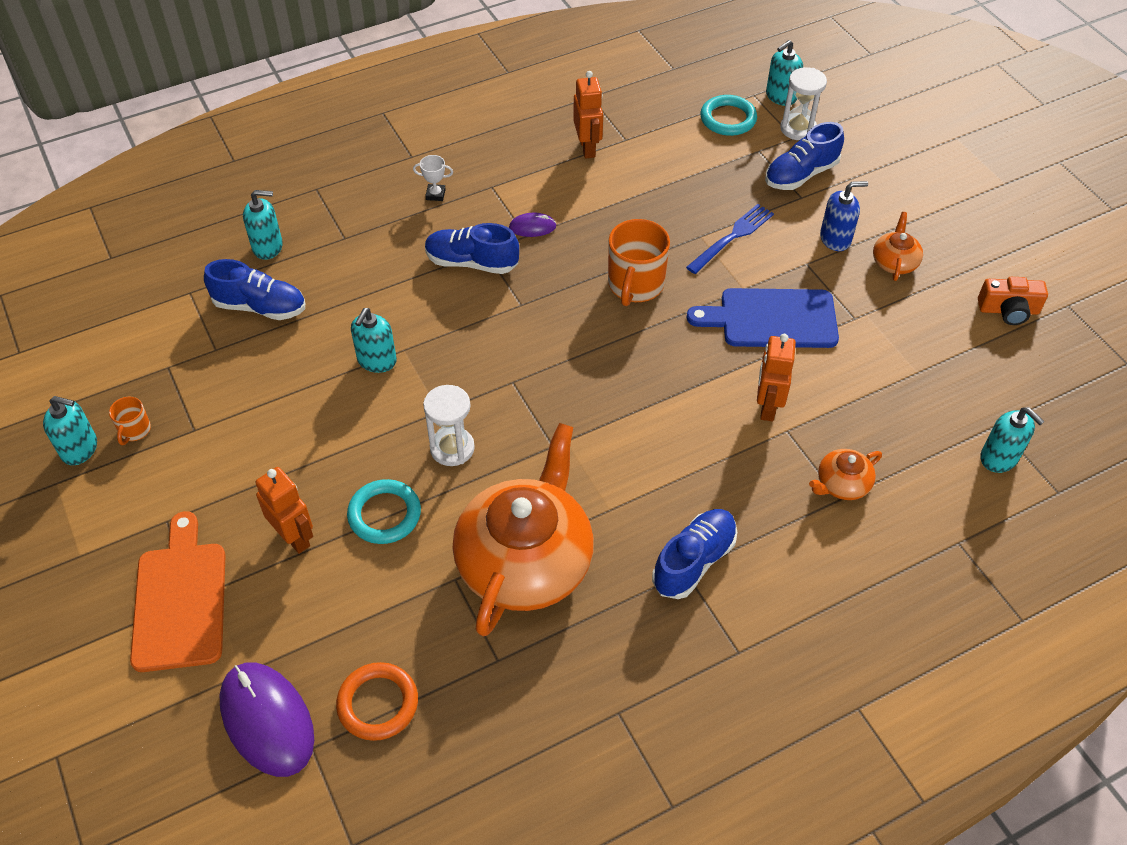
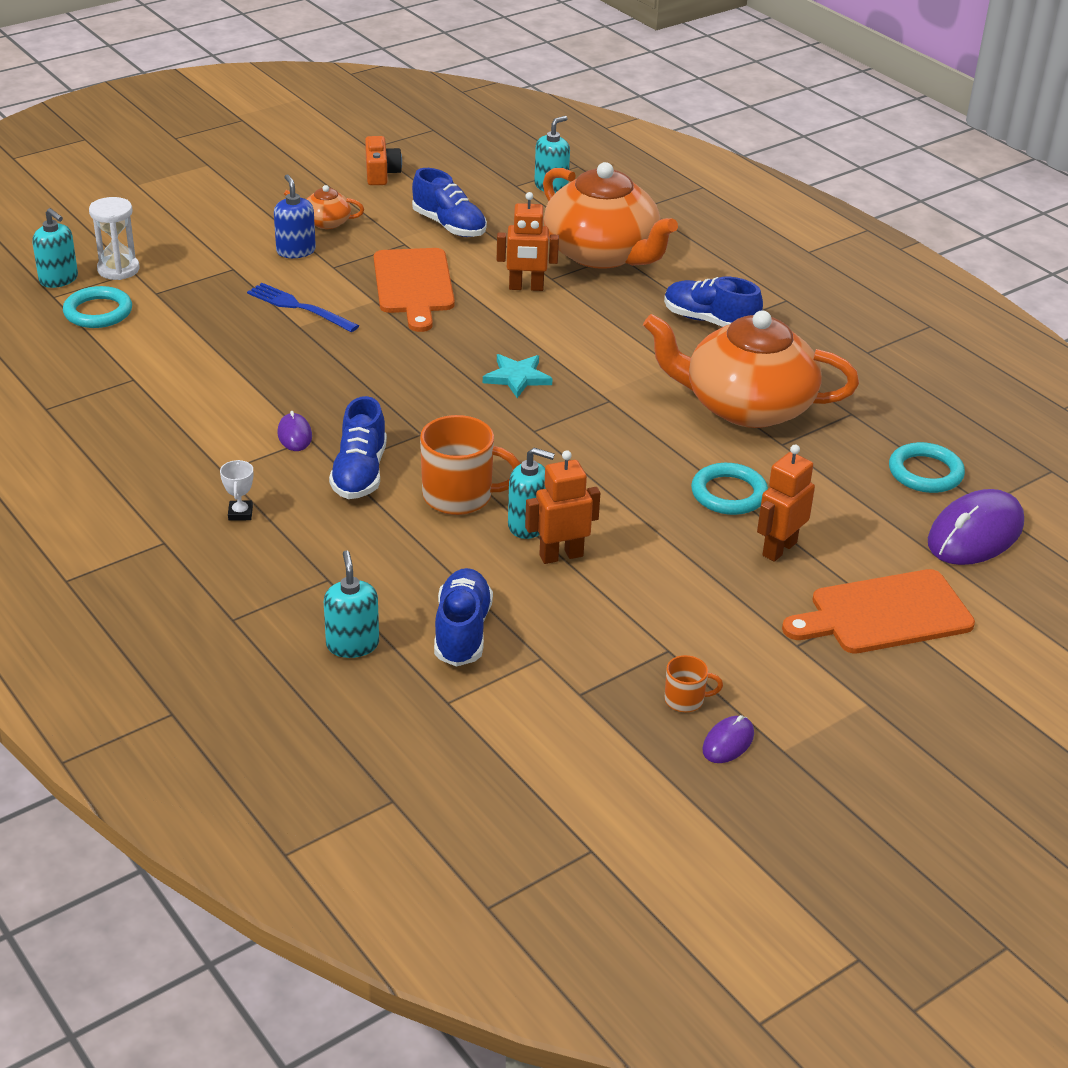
camera: 100 degrees left, 15 degrees down
turquoise soap dispenser [43,396,97,465] -> purple mouse [702,715,754,763]
orange ring [336,662,418,741] -> turquoise ring [889,442,965,493]
white hourglass [423,385,475,466] -> none
orange robot [573,71,603,159] -> orange robot moved to [525,450,600,564]
orange mug [608,219,670,306] -> orange mug moved to [420,415,520,515]
blue cutting board [687,288,839,348] -> orange cutting board [374,248,455,332]
blue shoe [765,122,844,190] -> blue shoe moved to [412,168,487,237]
orange teapot [809,449,882,500] -> orange teapot [543,162,678,269], size x2.34
none -> turquoise star [483,354,553,398]

